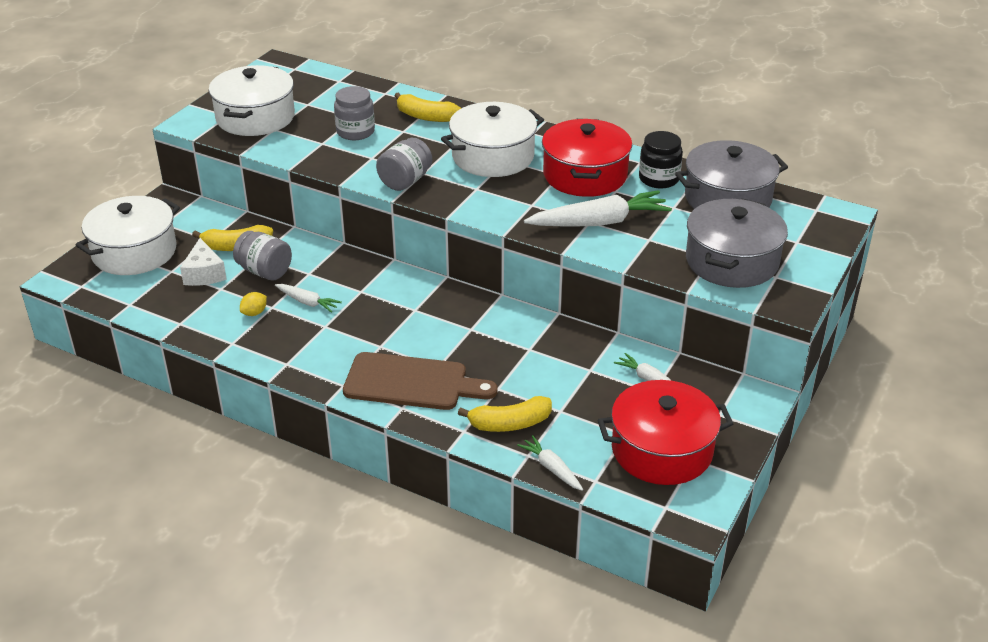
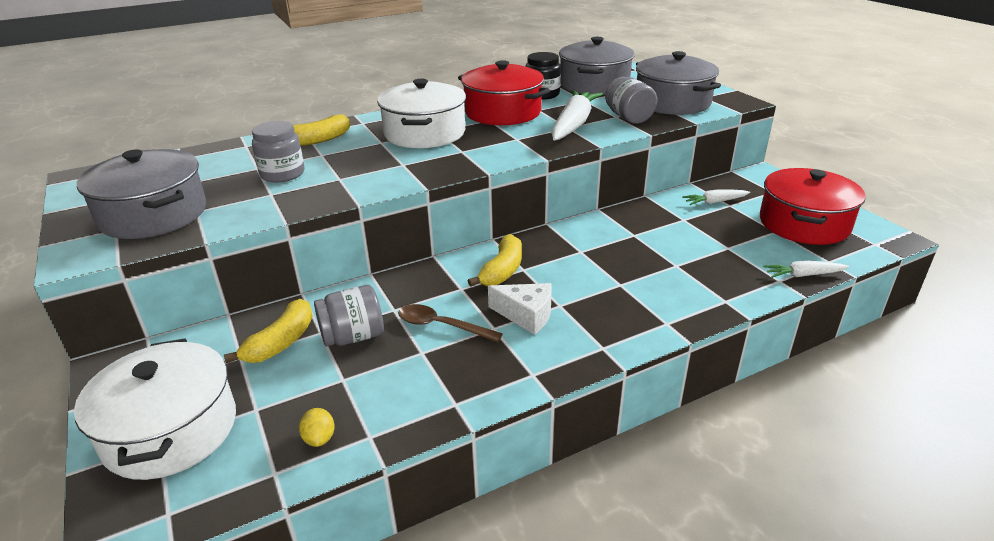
camera: 55 degrees left, 5 degrees down
white cheese [180,238,227,286] -> white cheese moved to [488,283,552,335]
white pot [209,65,295,136] -> grey pot [77,149,206,239]
yellow lemon [240,292,267,316] -> yellow lemon moved to [299,408,335,447]
white carrot [275,284,342,313] -> brown spoon [398,304,503,342]
brown cutting board [343,352,498,410] -> none
grey jar [376,138,432,191] -> grey jar moved to [605,77,657,124]
yellow banana [458,396,552,432] -> yellow banana moved to [468,234,522,287]

